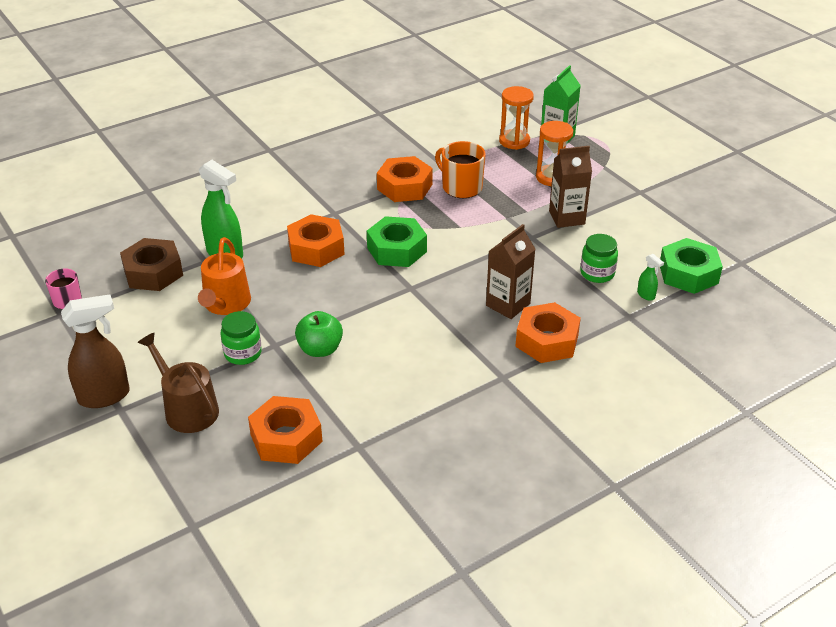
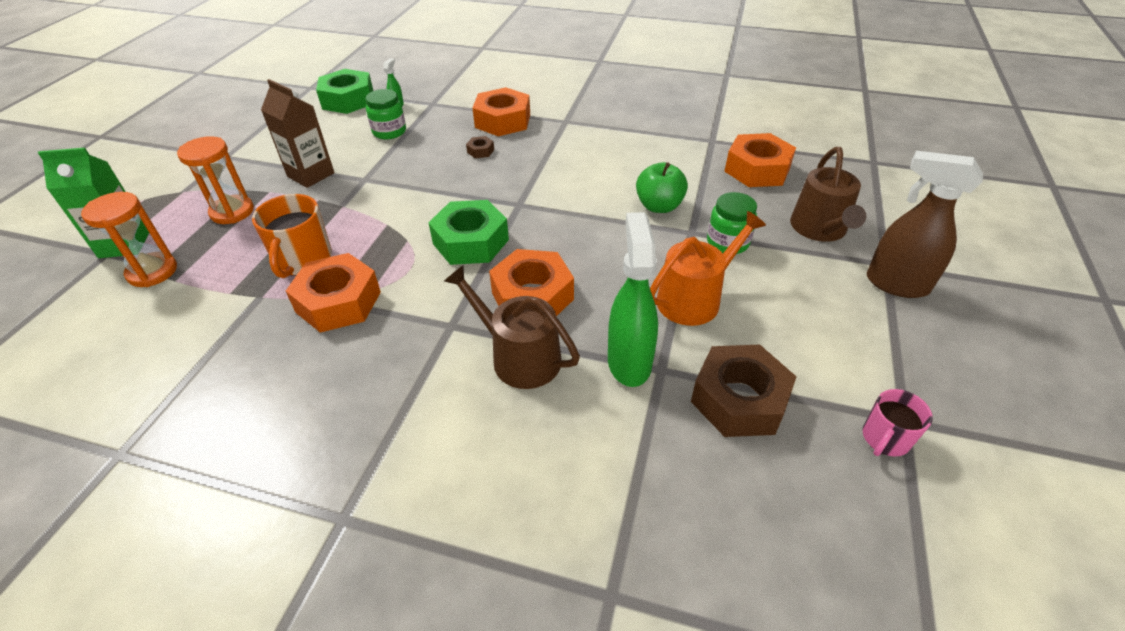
camera: 130 degrees left, 5 degrees up
brown carton [486,224,535,319] -> brown nut [466,136,494,158]
none -> brown watering can [444,265,580,389]

